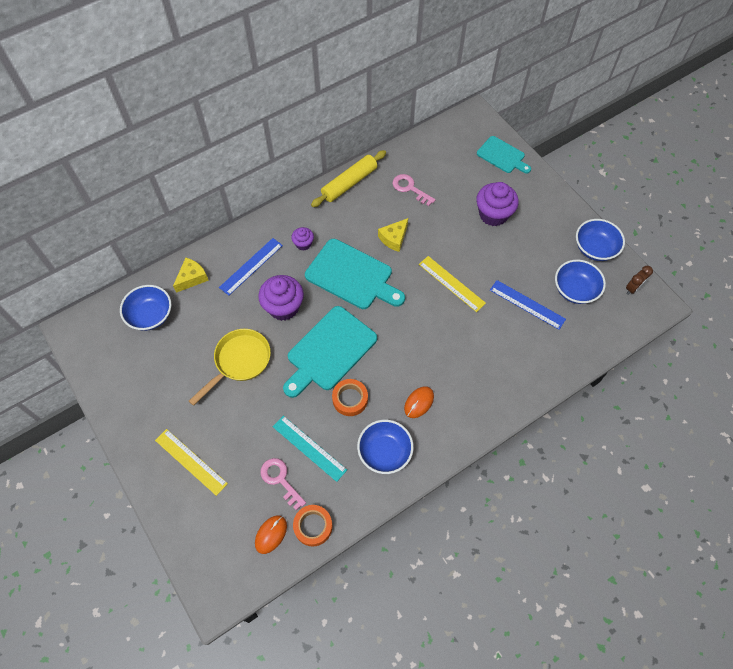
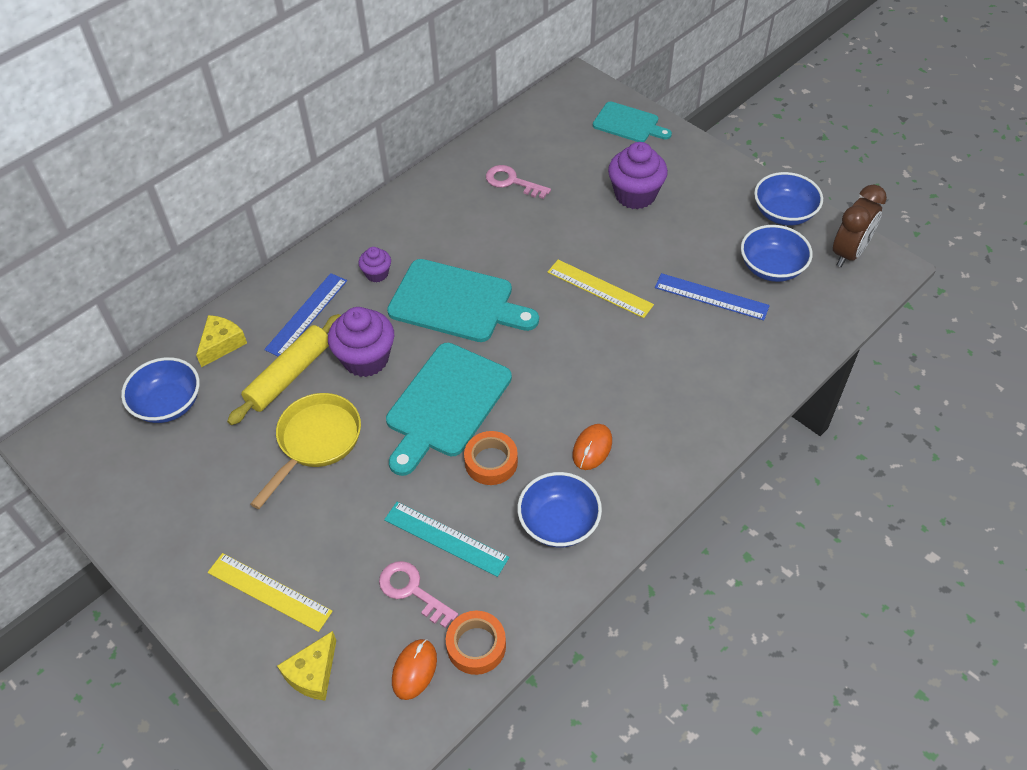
camera: 10 degrees left, 10 degrees down
yellow rolling pin [311,150,386,207] -> yellow rolling pin moved to [227,314,341,425]
yellow cheese [378,218,408,252] -> yellow cheese moved to [277,631,336,701]
brown clock [626,266,653,295] -> brown clock [833,184,887,267], size x1.70

